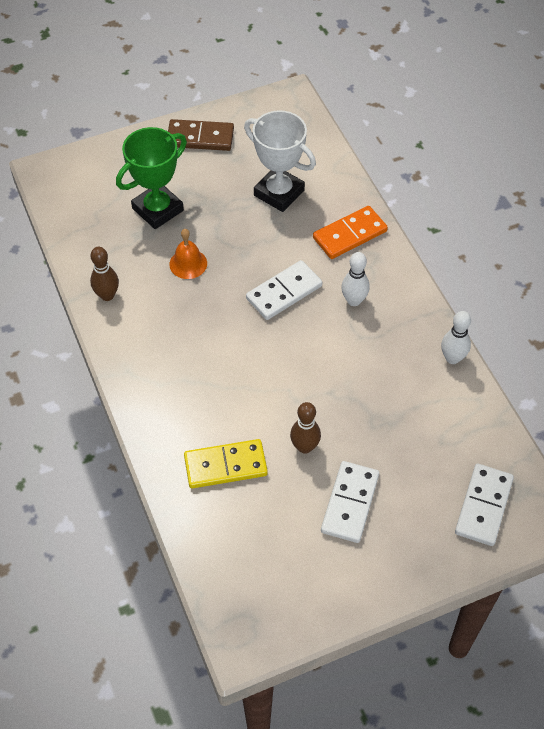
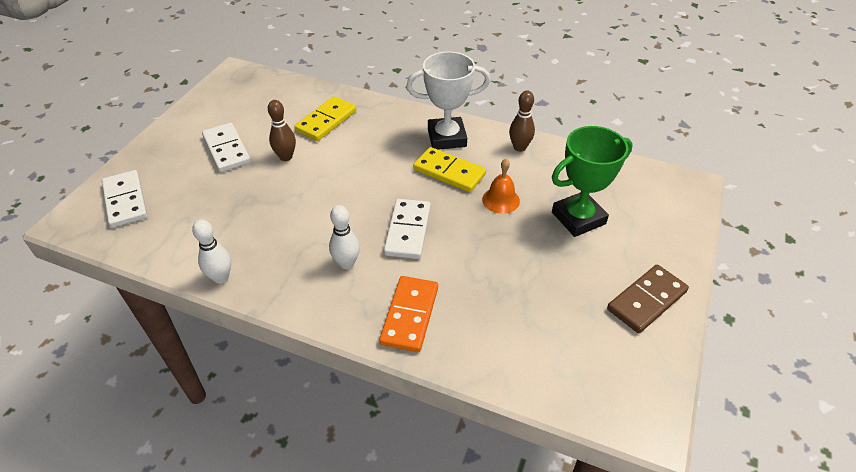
camera: 135 degrees right, 10 degrees down
green trophy [116,127,187,229] -> green trophy turned 60 degrees clockwise [552,126,633,237]
white trophy [244,110,316,212] -> white trophy moved to [407,51,490,150]
none -> yellow domino [413,147,486,192]

